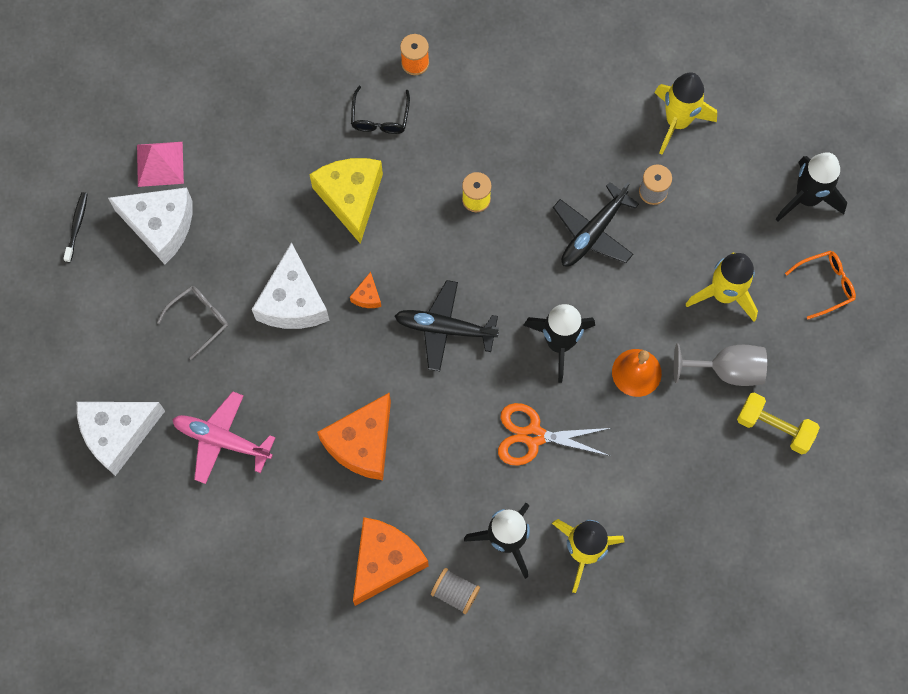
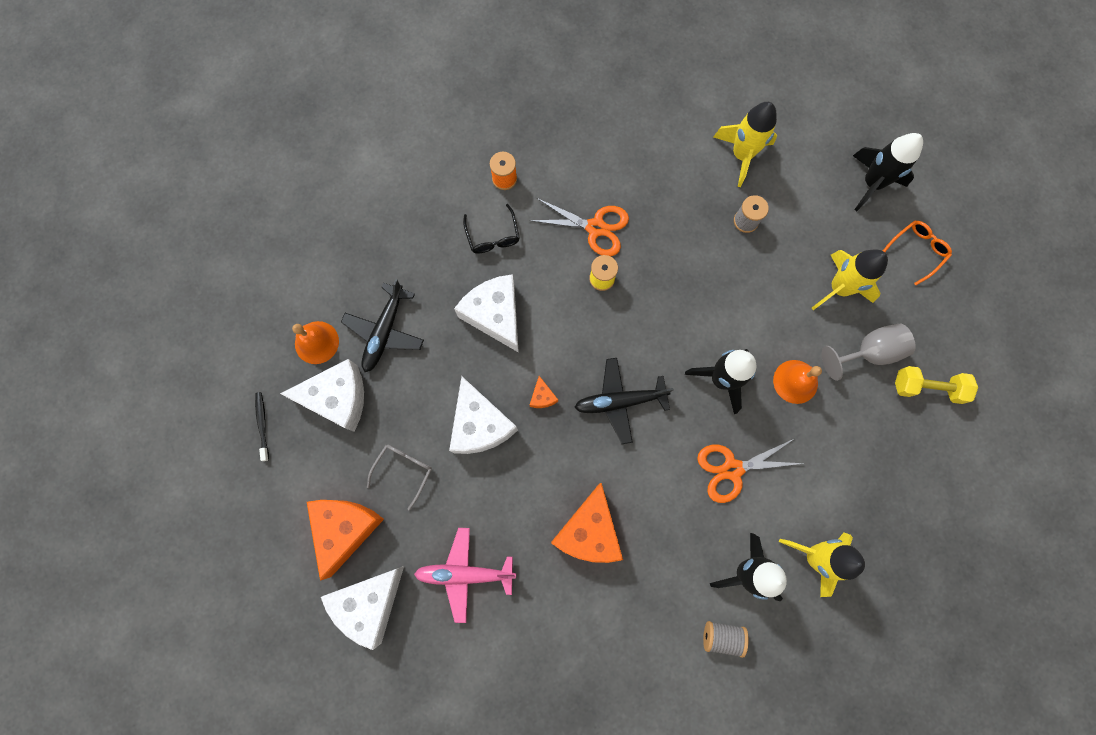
camera: 20 degrees left, 5 degrees up
pink pyramid [137,142,184,187] -> orange bell [292,321,339,364]
yellow cheese [309,158,383,244] -> white cheese [454,274,519,353]
orange cheese [353,517,429,606] -> orange cheese moved to [307,500,384,581]
black plane [553,182,639,267] -> black plane moved to [341,279,424,372]
none -> orange scissors [529,198,629,256]

